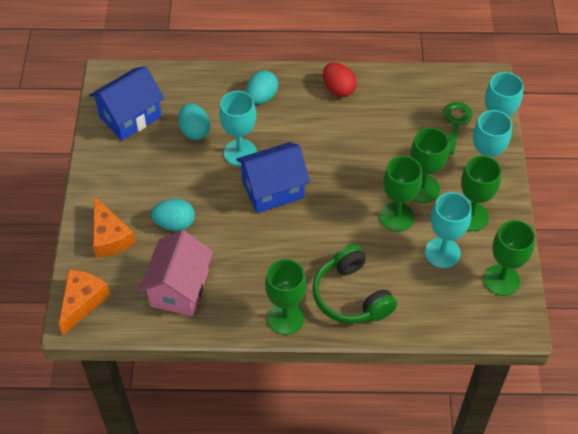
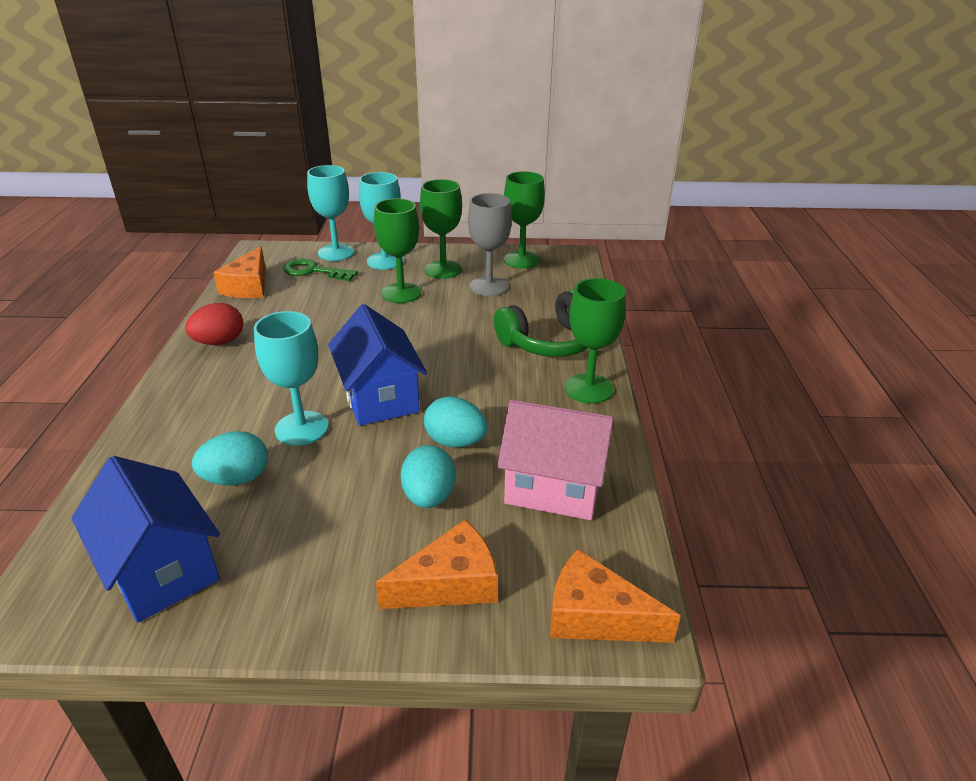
camera: 90 degrees left, 20 degrees down
turquoise egg [246,70,278,104] -> turquoise egg moved to [424,396,487,447]
green goblet [380,156,422,232] -> none
turquoise goblet [425,192,472,268] -> grey goblet [468,193,512,296]
none -> orange cheese [213,246,266,298]

